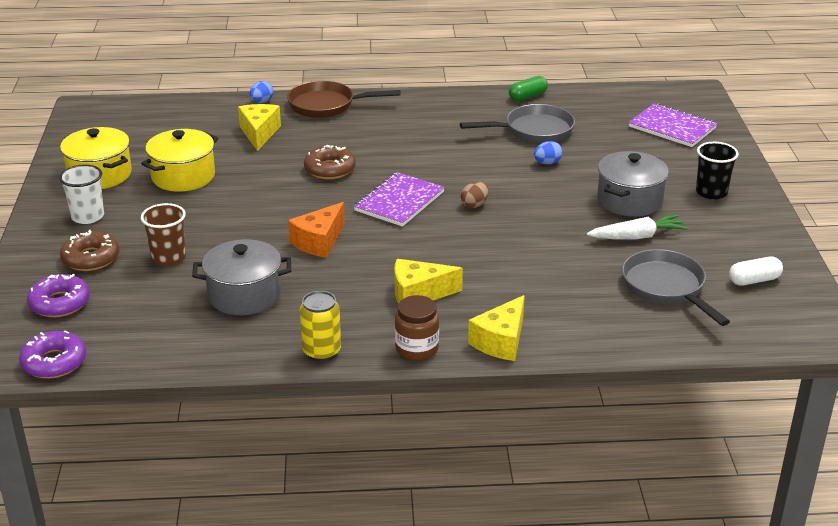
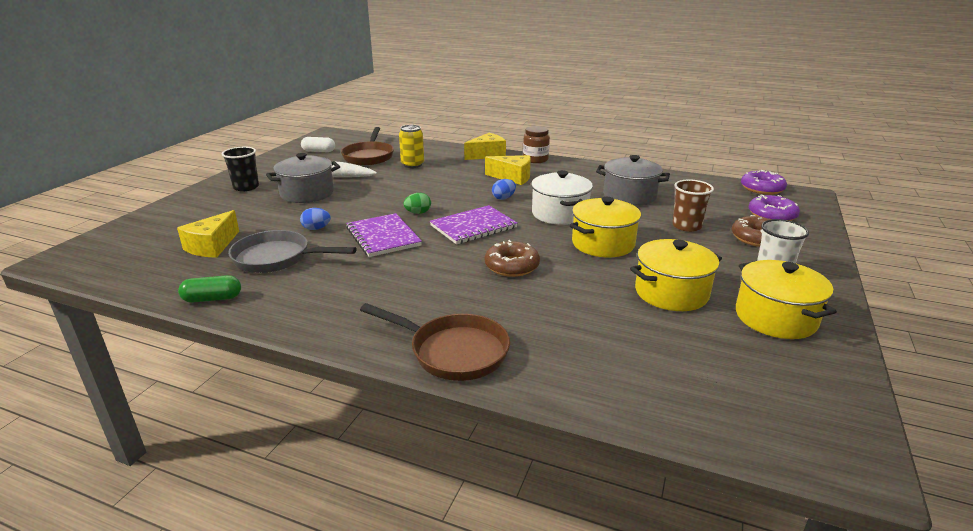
camera: 155 degrees left, 5 degrees down
yellow cheese [238,104,281,151] -> yellow cheese moved to [177,210,239,258]
blue egg [249,81,273,103] -> blue egg moved to [492,179,516,200]
orange cheese [288,202,345,258] -> white pot [531,170,593,225]
yellow can [300,291,341,362] -> yellow can moved to [399,125,424,168]
brown egg [461,181,489,208] -> green egg [403,193,431,214]
grey pan [622,249,730,326] -> brown pan [341,127,394,165]
purple notebook [628,103,717,147] -> purple notebook moved to [346,213,422,257]
none -> yellow pot [570,197,641,257]

